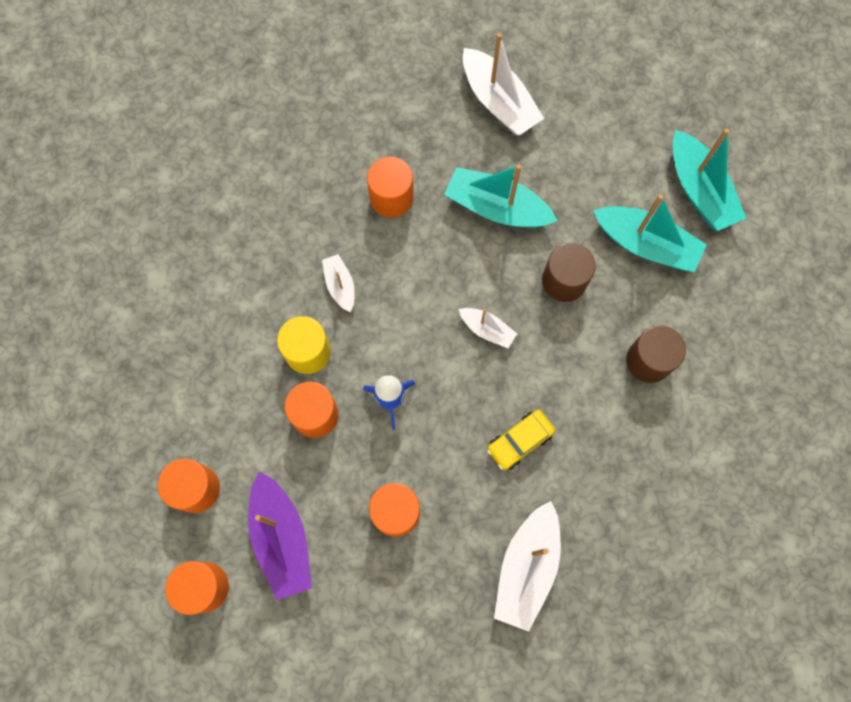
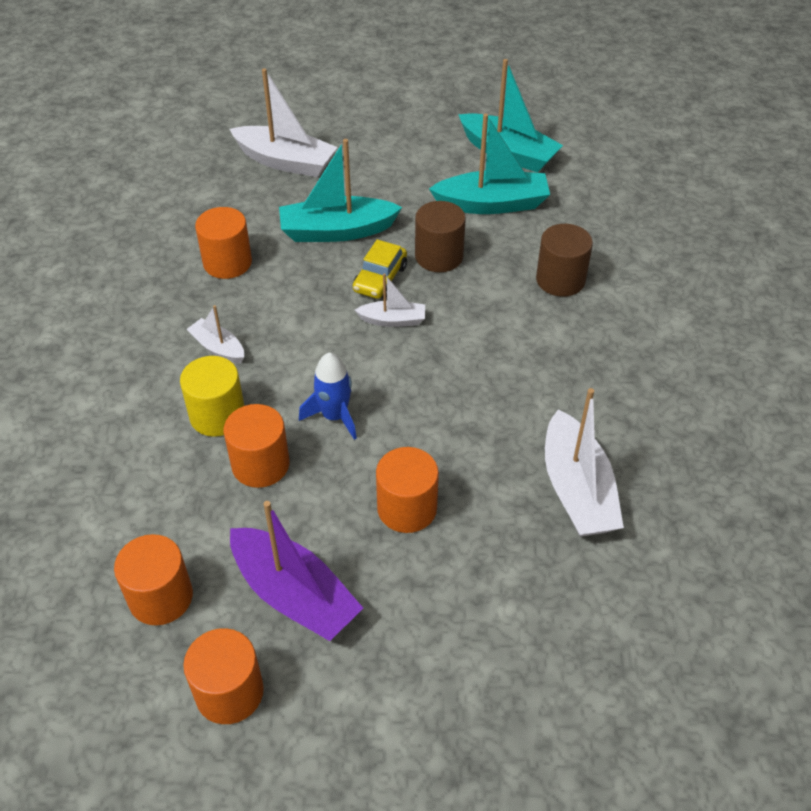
camera: 30 degrees left, 25 degrees down
yellow car [487,410,555,470] -> yellow car moved to [353,239,407,299]

